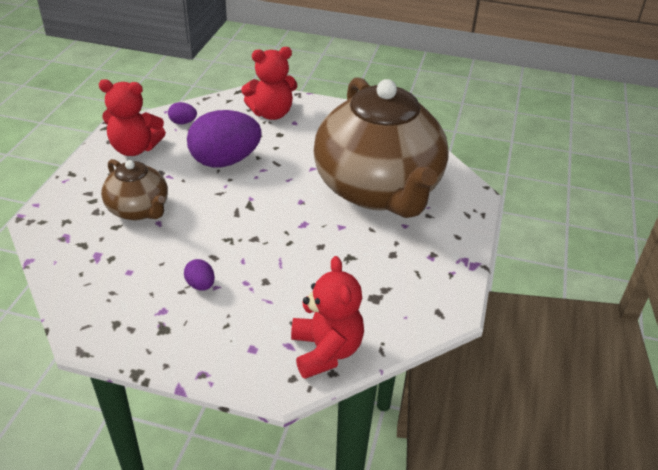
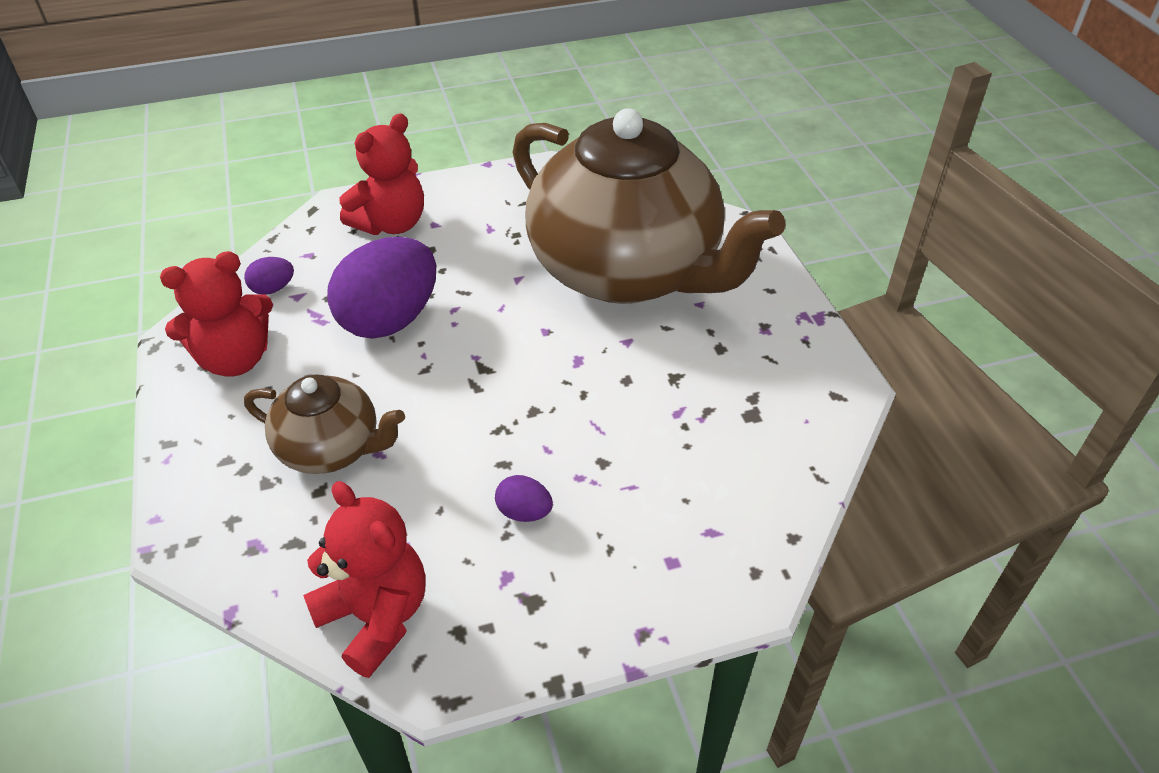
camera: 30 degrees left, 5 degrees up
red teddy bear [291,256,364,379] -> red teddy bear moved to [303,481,426,678]

